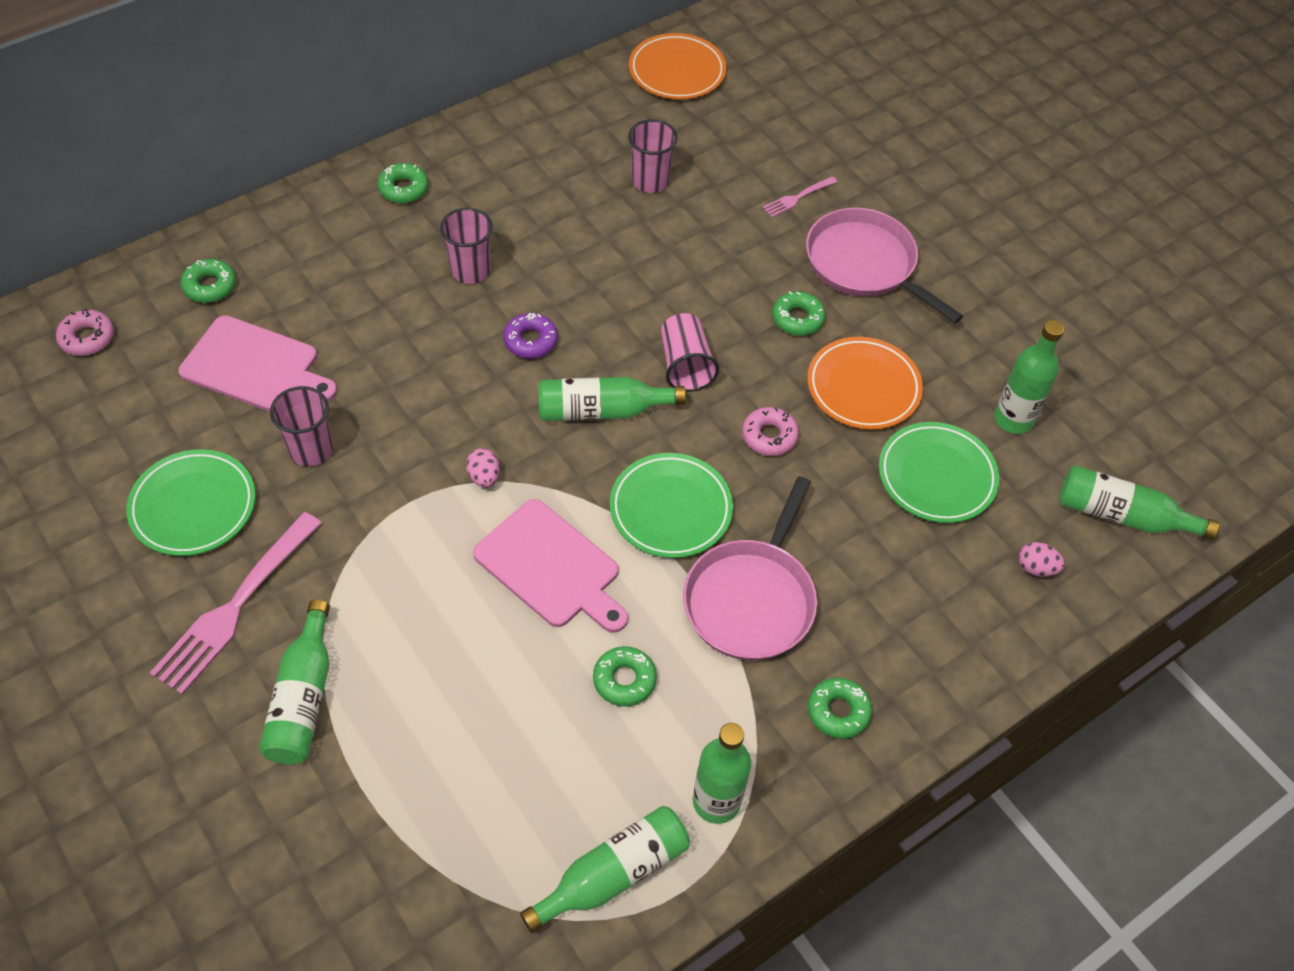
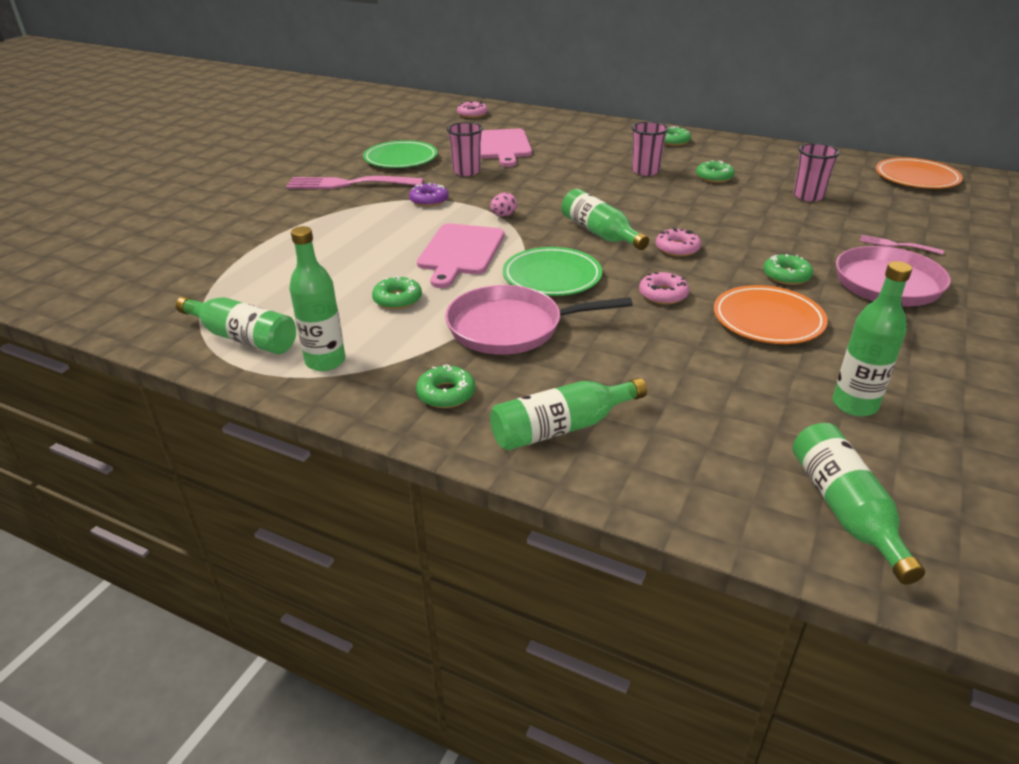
camera: 65 degrees right, 20 degrees down
green donut [181,259,236,303] -> green donut moved to [696,160,735,183]
green bottle [259,600,330,764] -> green bottle moved to [490,378,647,450]
purple donut [503,313,558,359] -> purple donut moved to [409,183,449,207]
pink cup [661,313,719,392] -> pink donut [656,228,701,257]
green plate [879,422,1000,523] -> none
pink egg [1018,542,1065,577] -> none

